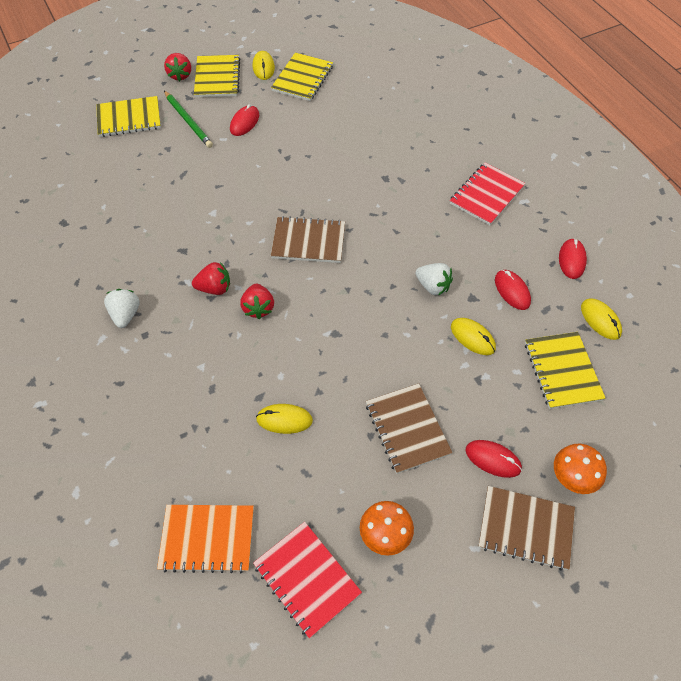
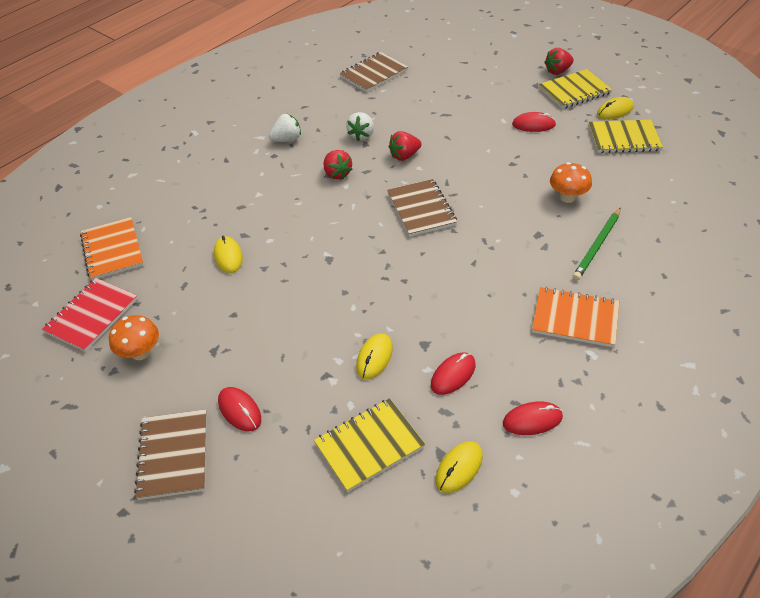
camera: 70 degrees right, 10 degrees down
yellow notebook [96,96,161,137] -> none
green pencil [164,91,213,148] -> green pencil moved to [573,208,621,280]
red strawberry [240,284,274,319] -> red strawberry moved to [389,131,421,161]
brown notebook [366,383,452,474] -> brown notebook moved to [340,52,408,92]
white strawberry [416,263,453,296] -> white strawberry moved to [346,112,374,141]
red notebook [450,163,526,225] -> orange notebook [532,287,619,348]
red mouse [465,440,522,478] -> red mouse turned 45 degrees counterclockwise [218,387,261,431]
orange mushroom [554,444,607,494] -> orange mushroom moved to [550,162,592,203]

